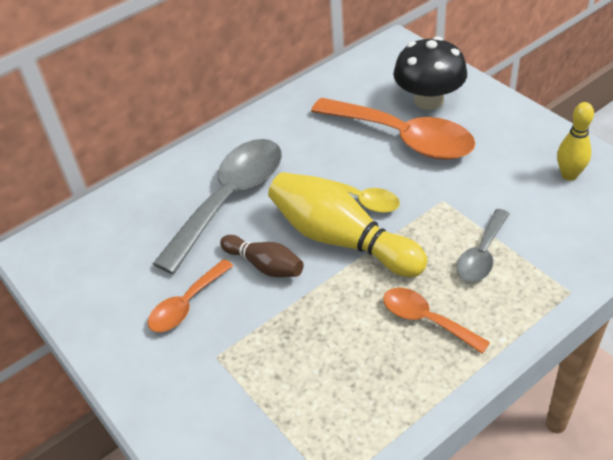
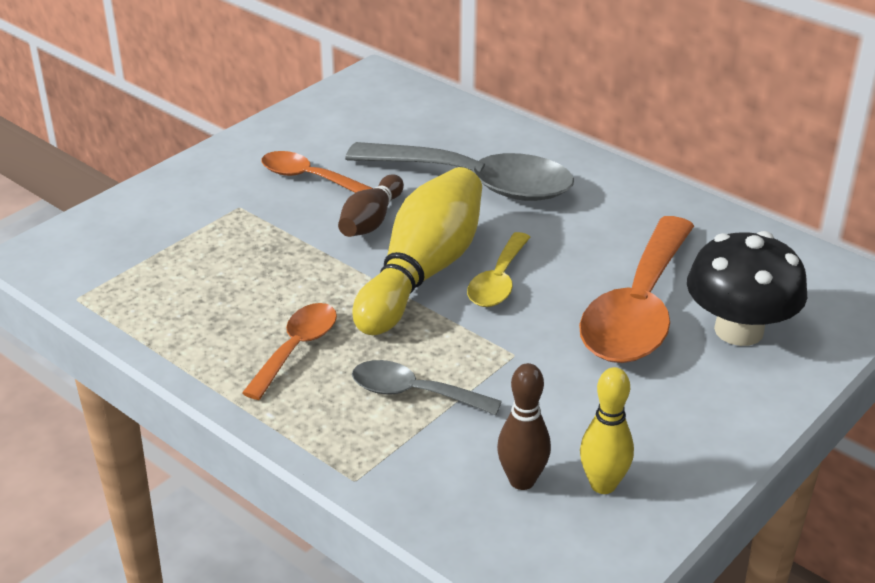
camera: 75 degrees right, 10 degrees down
none -> brown bowling pin [497,363,551,490]

